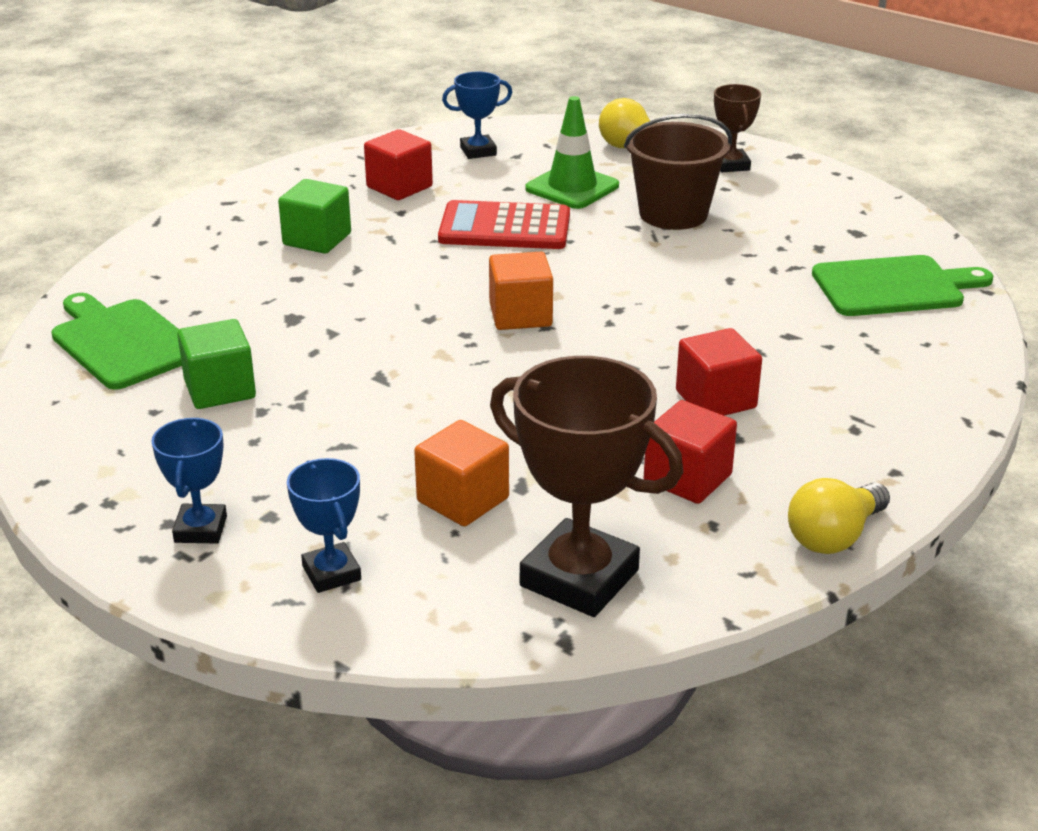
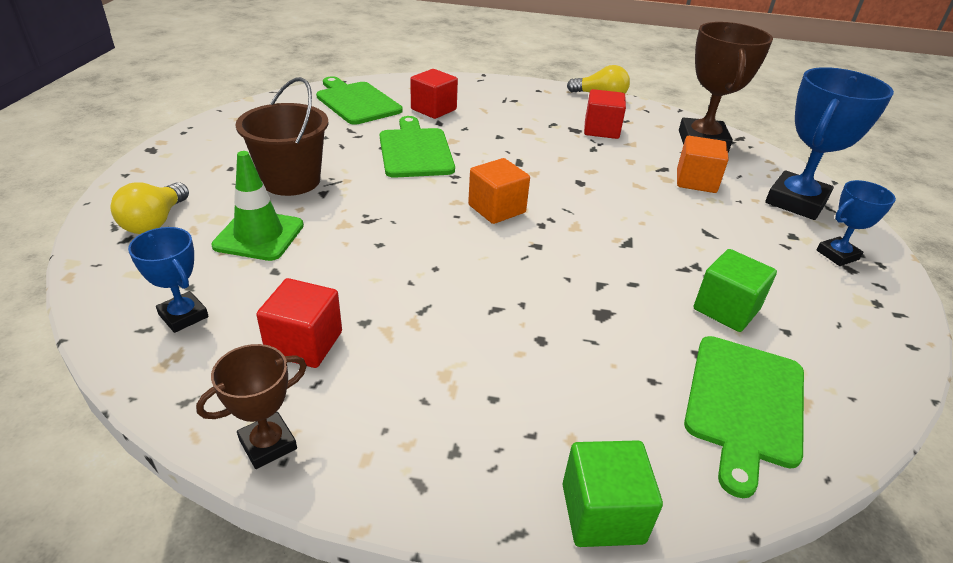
camera: 120 degrees left, 5 degrees up
green cube [278,179,351,254] -> green cube moved to [562,440,663,547]
blue trophy [287,458,361,593] -> blue trophy [765,67,894,220], size x1.88
red calculator [438,200,570,249] -> none
red cube [676,328,762,416] -> red cube moved to [410,69,458,119]
brown trophy [714,84,761,172] -> brown trophy moved to [196,344,307,469]
none -> green cutting board [380,116,455,178]

